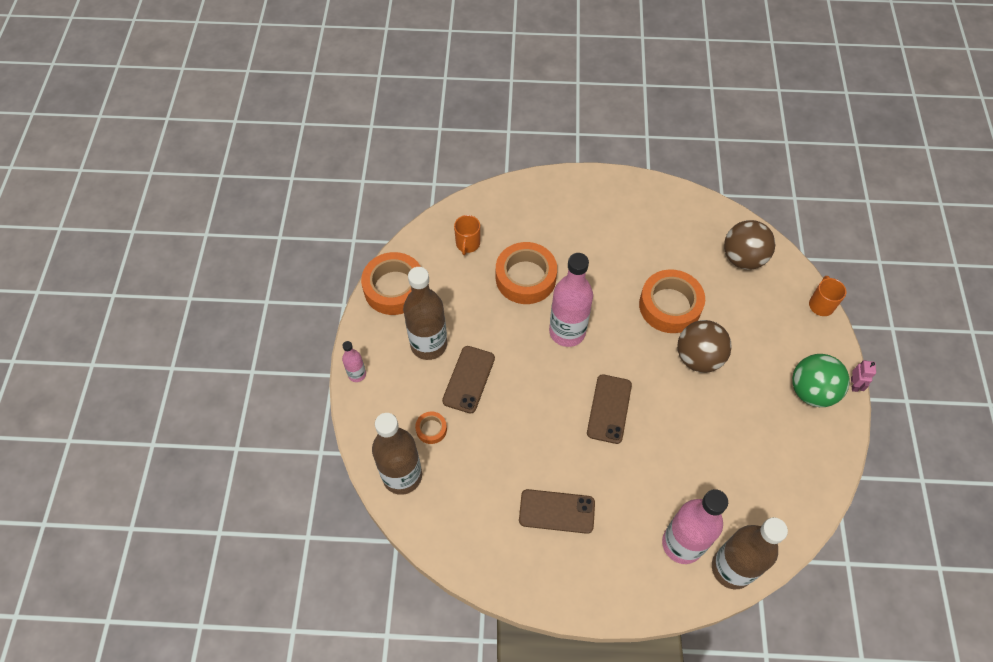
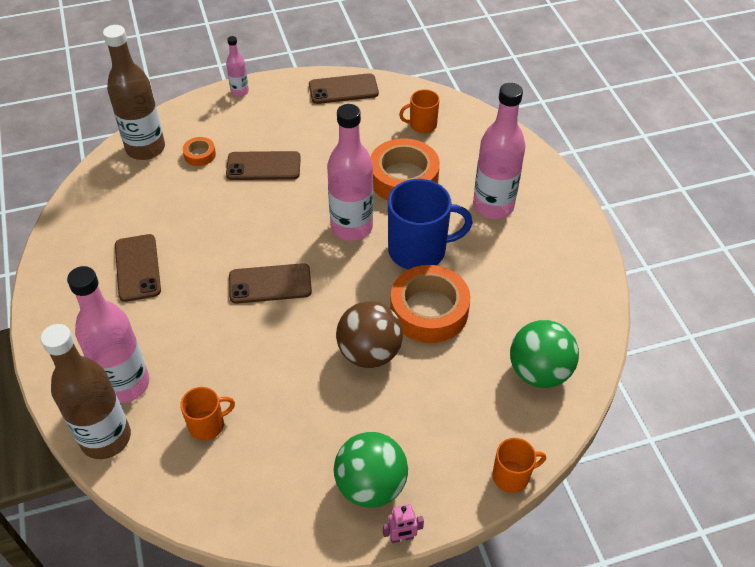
camera: 70 degrees right, 10 degrees down
orange tape [361,252,421,315] -> brown phone [309,73,379,104]
brown bottle [403,267,447,360] -> none
brown ball [724,220,775,270] -> green ball [510,320,579,388]
none -> orange mug [180,387,235,441]
none -> blue mug [388,179,473,270]
none -> pink bottle [473,83,526,219]

